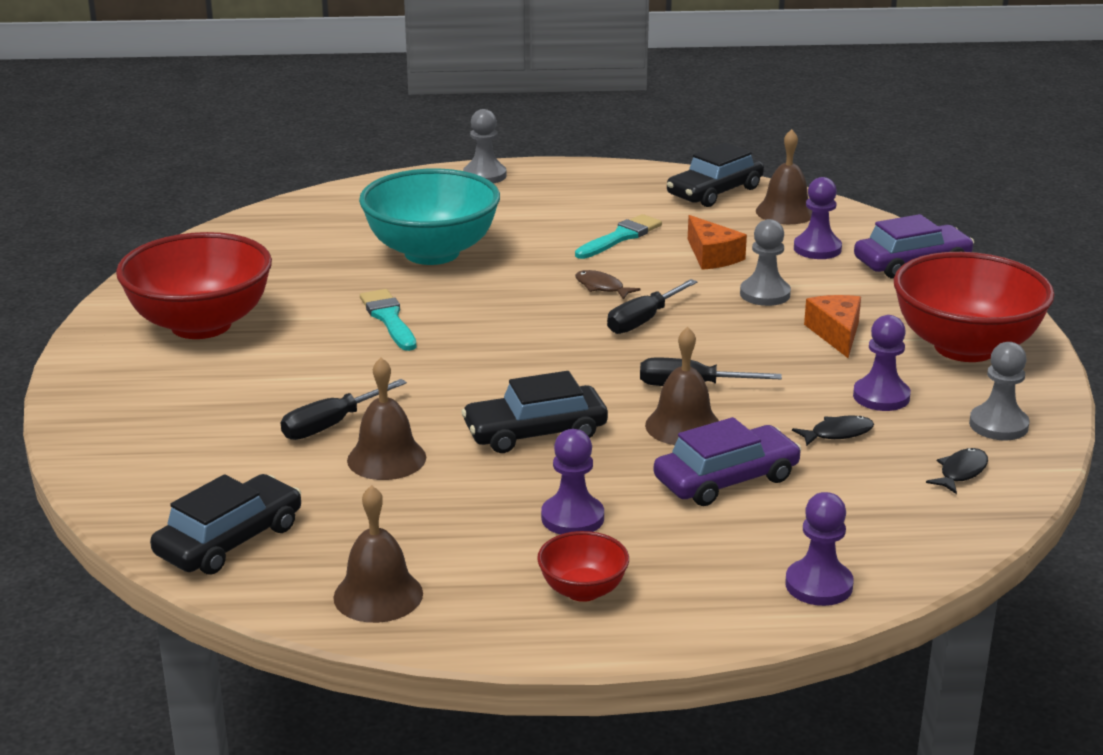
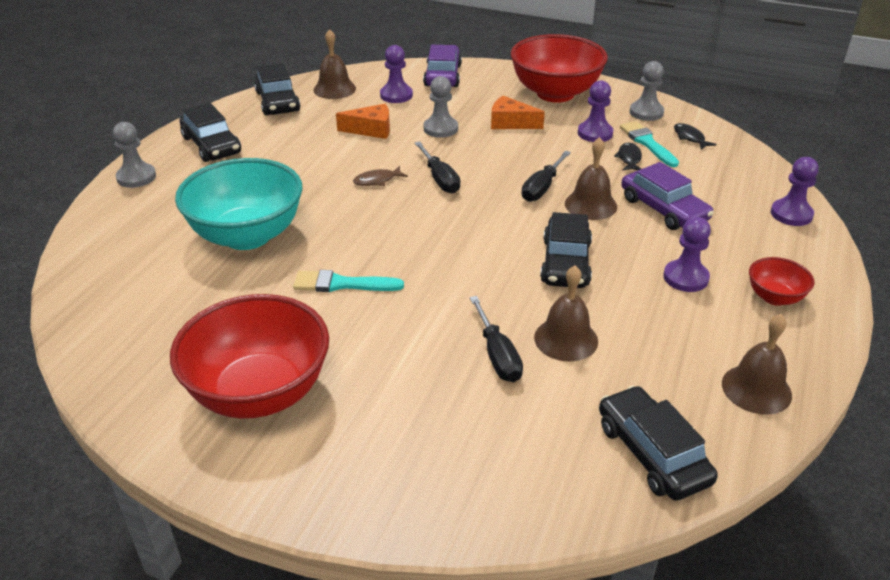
camera: 65 degrees left, 10 degrees up
turquoise brush [575,214,662,259] -> turquoise brush moved to [620,121,679,167]
purple car [653,417,802,506] -> purple car turned 150 degrees clockwise [621,162,714,230]
none -> black car [179,103,241,162]

